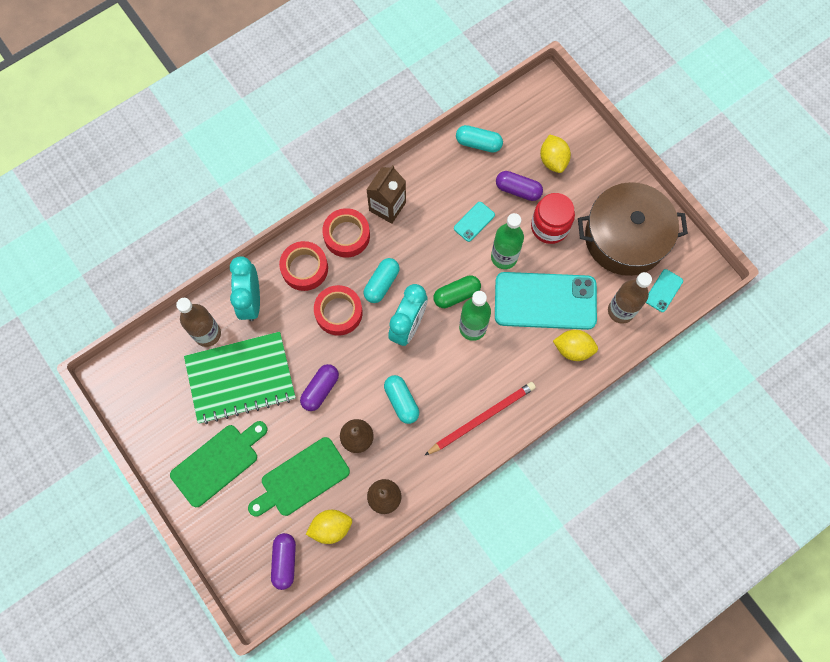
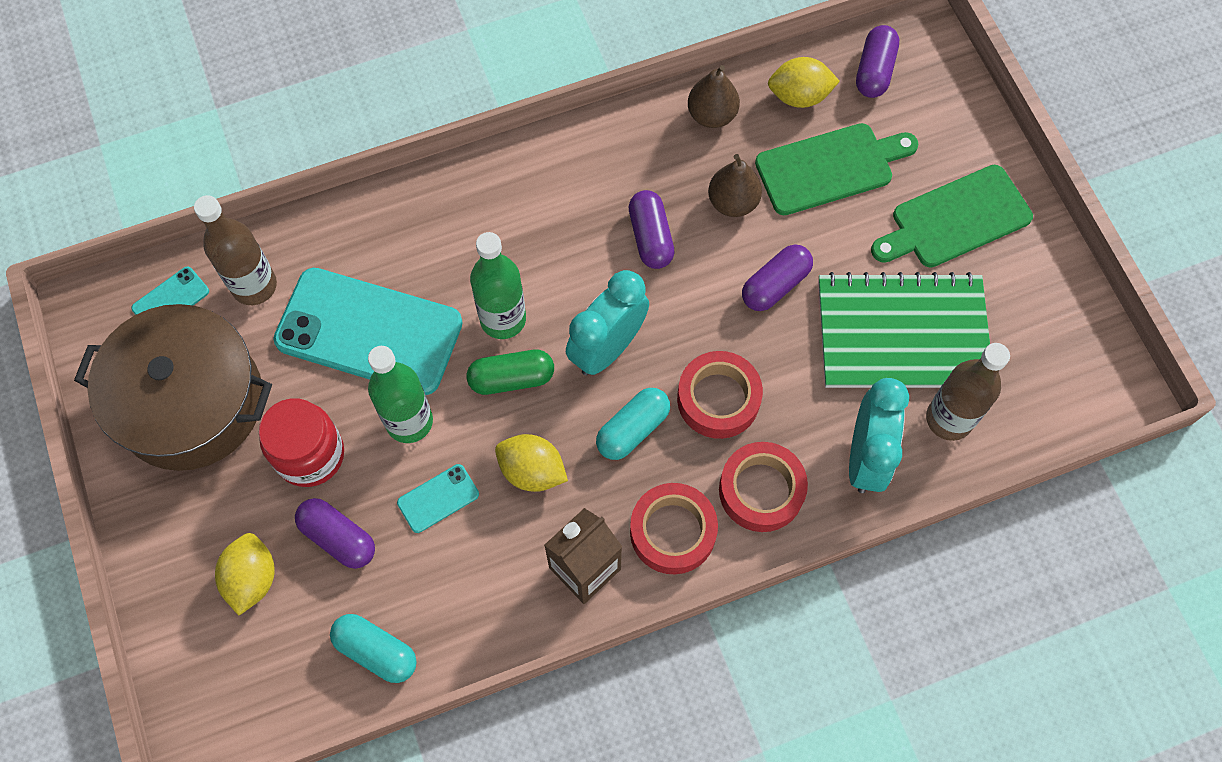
camera: 165 degrees left, 5 degrees down
turquoise capsule [384,375,419,424] -> purple capsule [629,190,675,269]
red pencil [424,382,536,456] -> none
yellow lemon [553,330,598,361] -> yellow lemon moved to [495,434,568,492]

